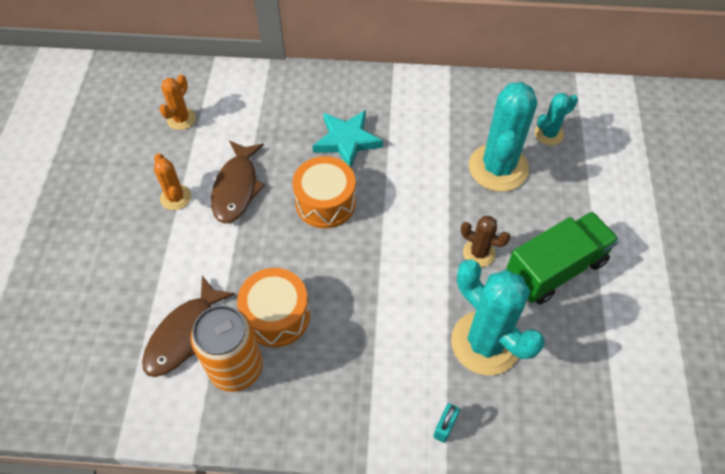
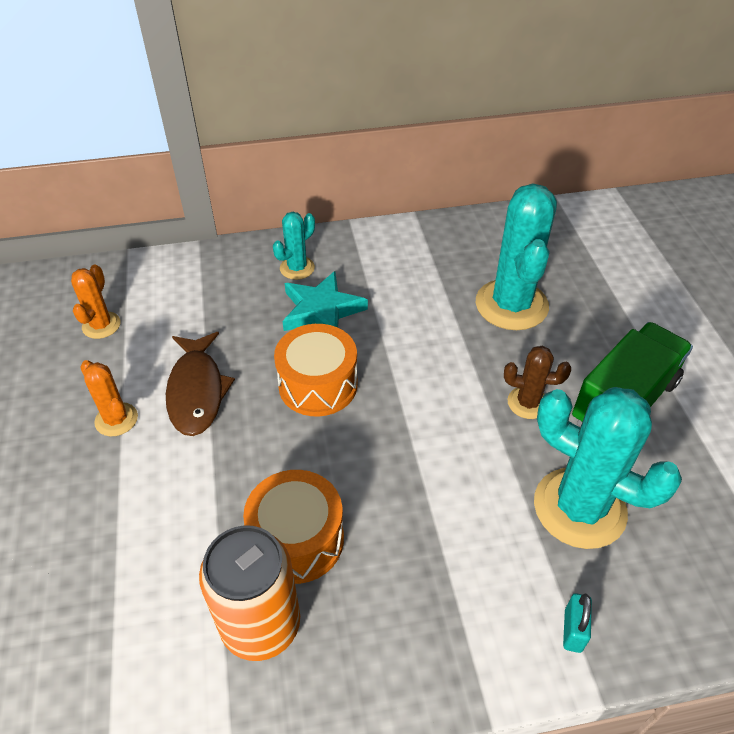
camera: 15 degrees left, 10 degrees down
brown fish [142,276,235,377] -> none
turquoise cactus [535,93,578,145] -> turquoise cactus moved to [273,212,315,280]

